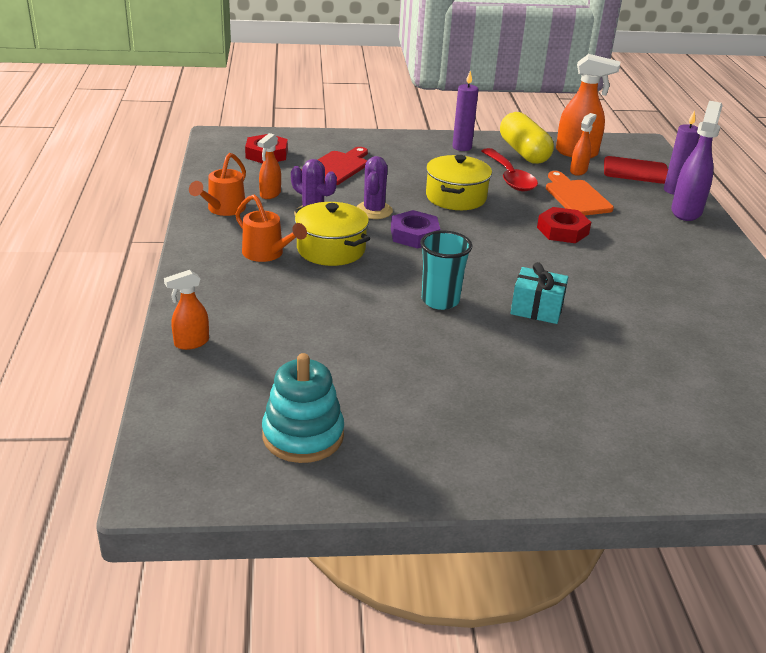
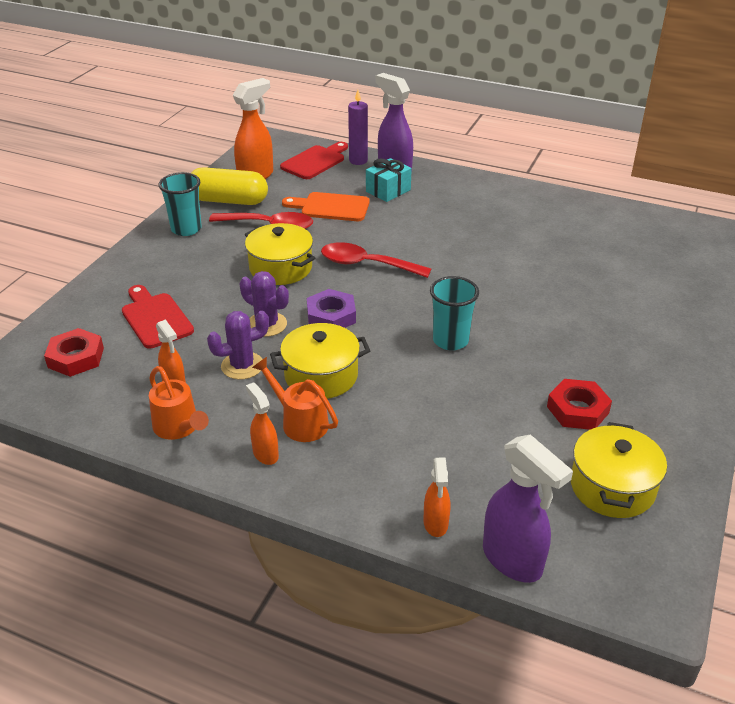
camera: 60 degrees left, 5 degrees up
orange watering can [235,194,307,262] -> orange watering can turned 120 degrees counterclockwise [252,357,338,442]
turquoise stacking toy [262,353,344,463] -> yellow pot [571,422,667,518]
purple candle [452,71,479,151] -> turquoise cup [158,172,202,236]
turquoise gift [511,262,568,324] -> turquoise gift moved to [366,158,412,202]
red nut [537,207,591,243] -> red nut moved to [547,379,612,430]
orange spray bottle [570,113,596,176] -> orange spray bottle moved to [246,382,279,465]
none -> red spoon [321,242,432,278]
none -> purple spray bottle [483,434,573,583]

